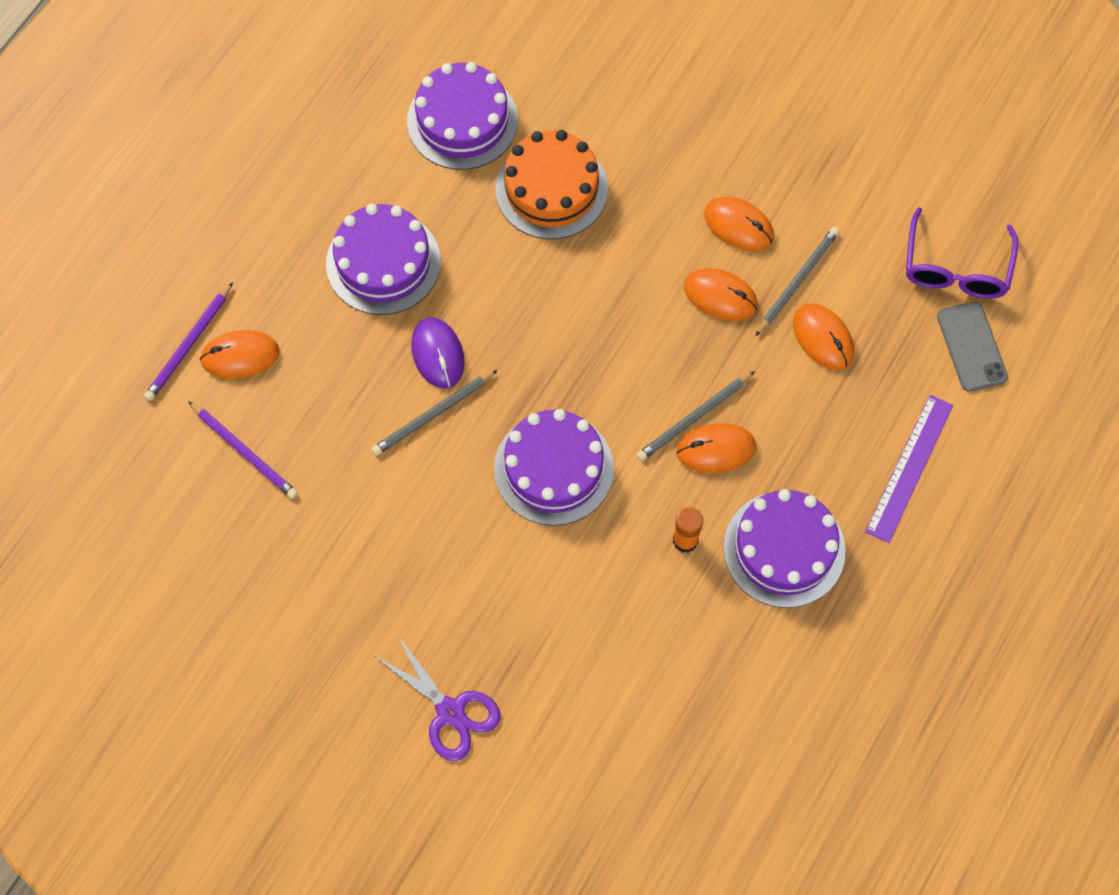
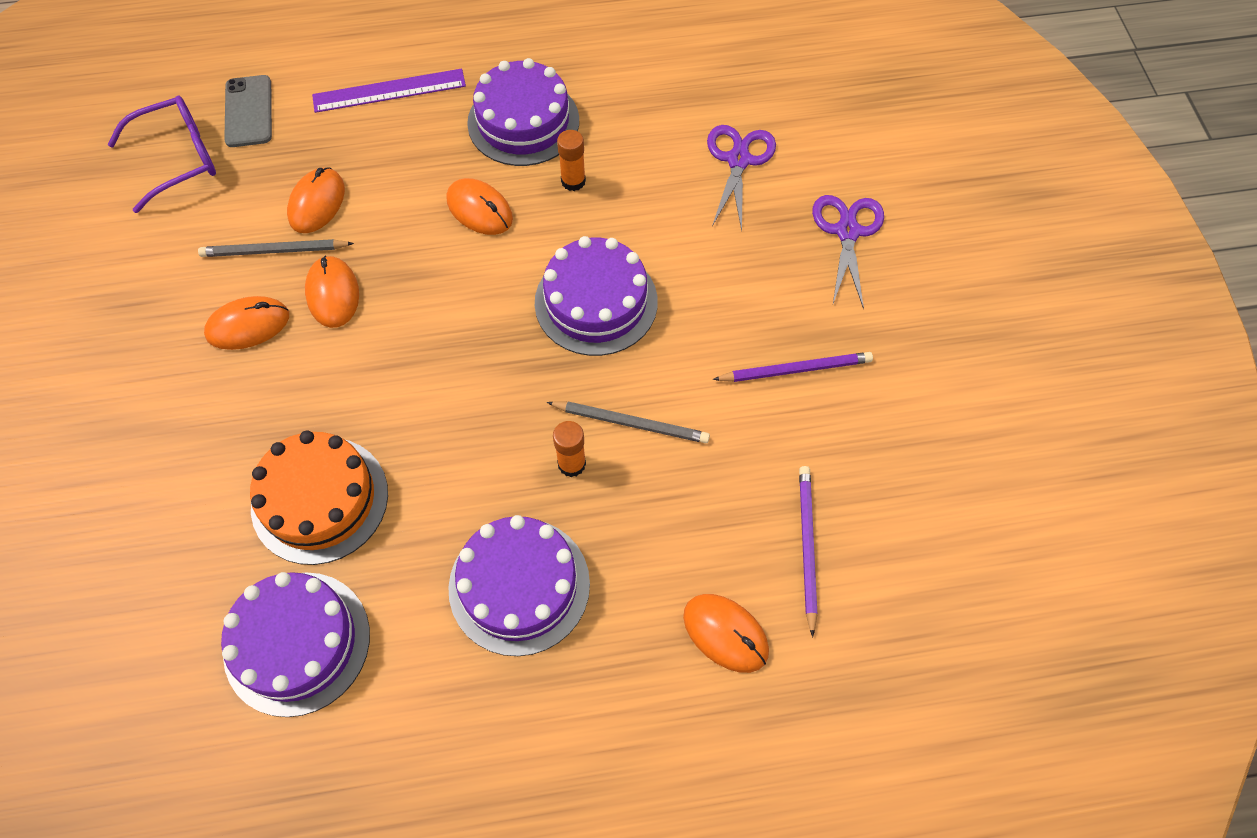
camera: 130 degrees left, 5 degrees down
purple pencil [144,282,233,401] -> purple pencil moved to [713,352,873,382]
purple mouse [411,317,465,389] -> orange glue stick [553,421,586,477]
grey pencil [636,371,755,461] -> none
orange mouse [704,197,774,252] -> orange mouse turned 75 degrees clockwise [204,296,289,350]
grey phone [937,302,1008,392] -> grey phone turned 45 degrees counterclockwise [224,75,272,147]
none -> purple scissors [707,125,776,231]

